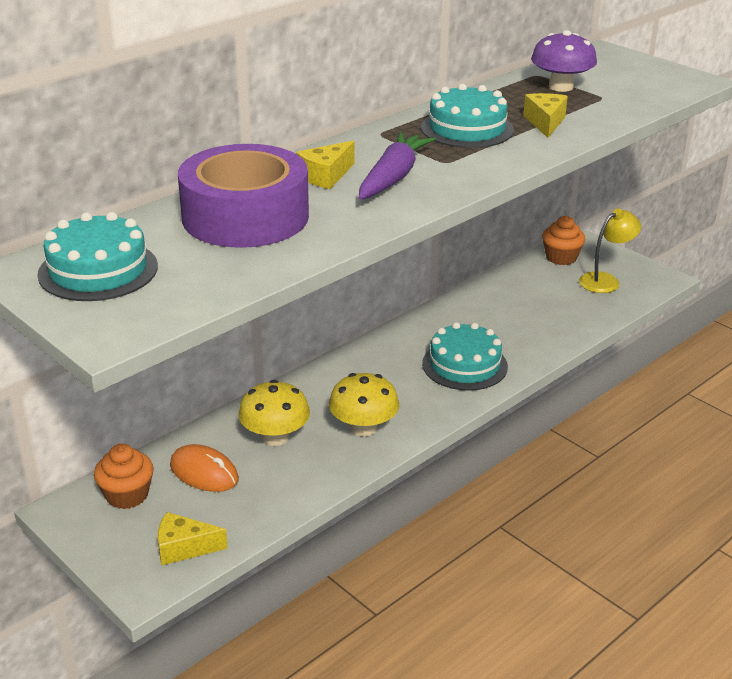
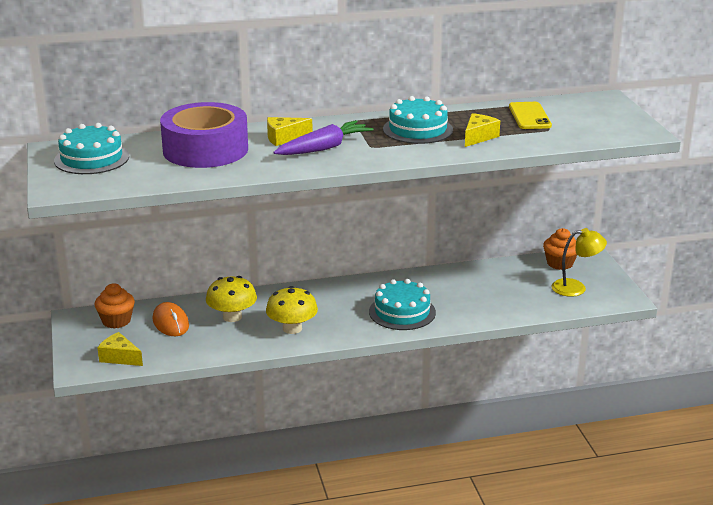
camera: 30 degrees right, 5 degrees down
purple mushroom [531,30,597,92] -> yellow phone [509,102,552,129]

